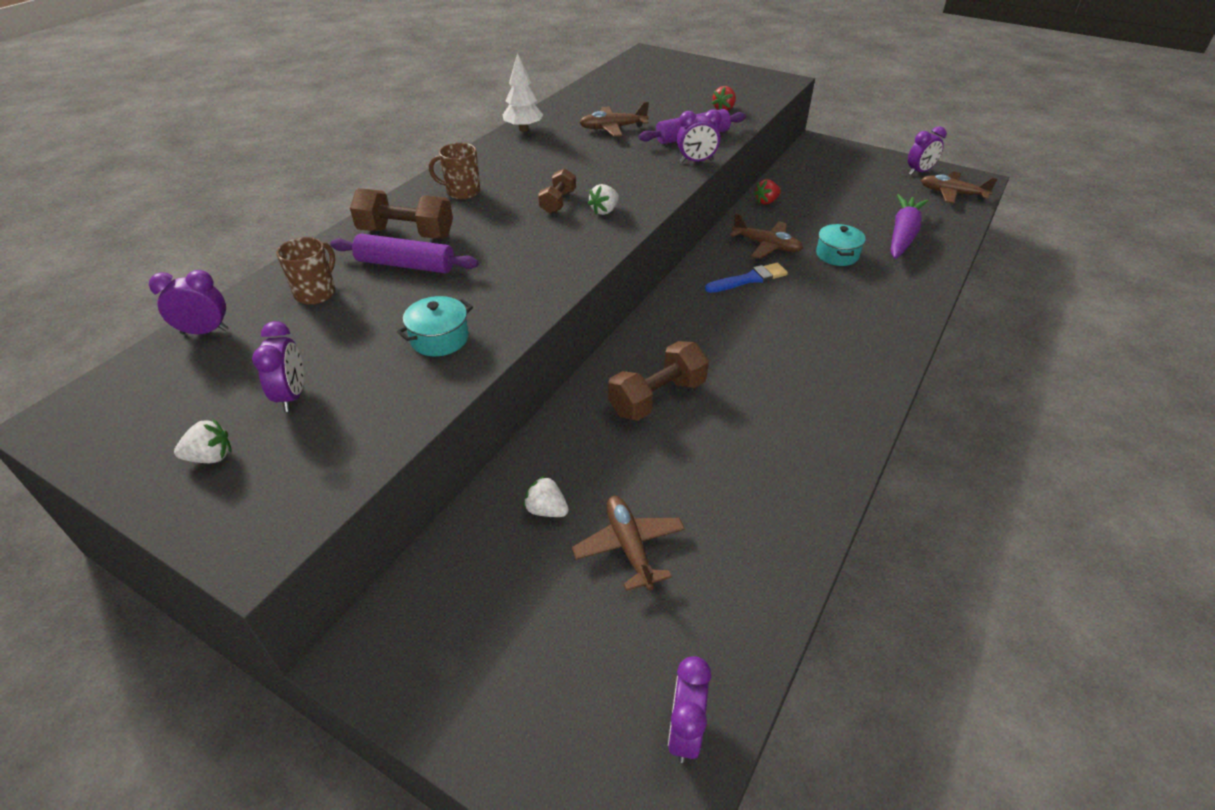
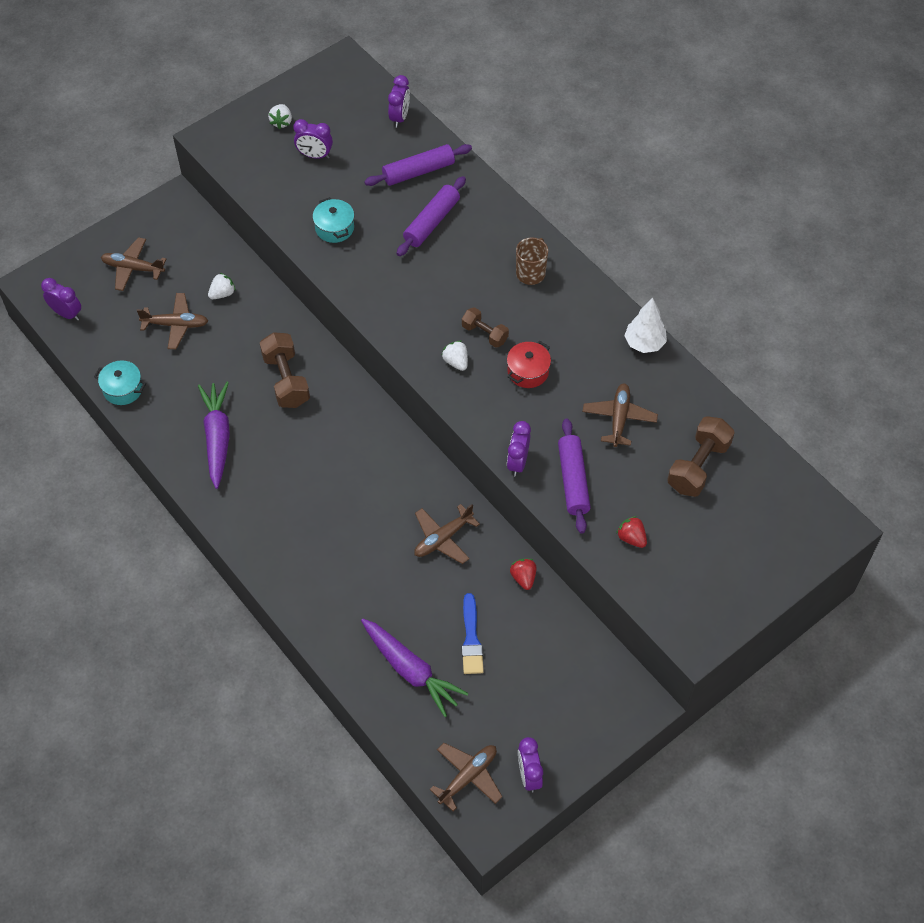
camera: 110 degrees right, 15 degrees up
brown mug [276,237,335,305] -> purple rolling pin [364,144,472,186]
brown dumbbell [350,188,453,239] -> brown dumbbell moved to [667,416,735,497]
blue brush [705,263,788,293] -> blue brush moved to [462,593,484,674]
turquoise pot [816,224,866,266] -> turquoise pot moved to [94,360,146,405]
none -> brown plane [101,237,166,291]
none -> purple carrot [198,382,230,489]
none -> red pot [507,341,551,388]

